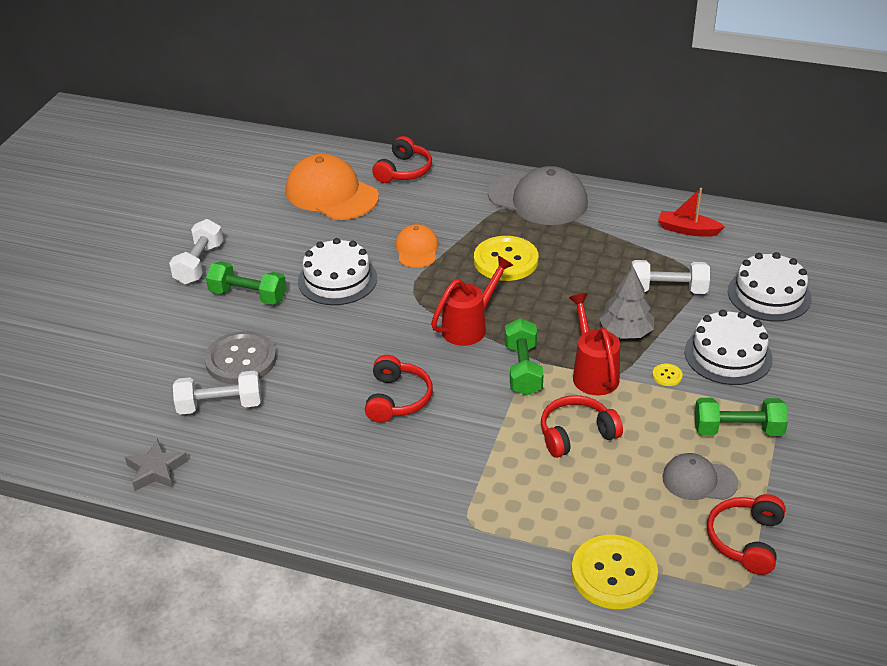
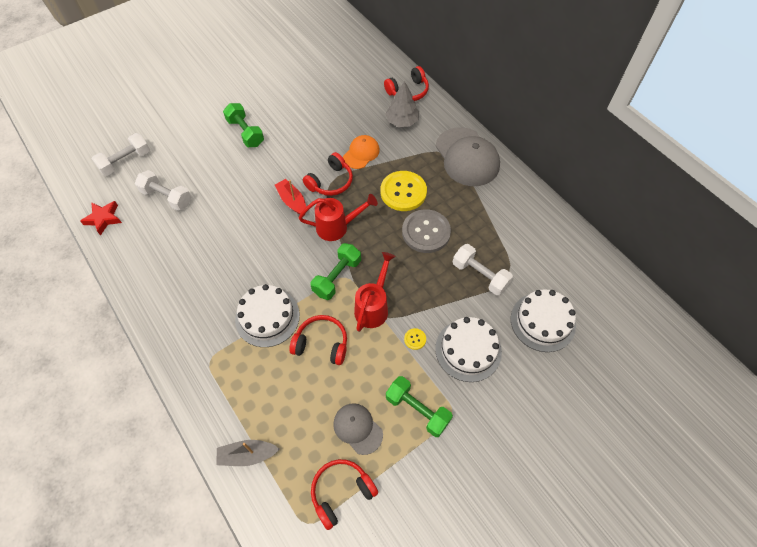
camera: 35 degrees right, 20 degrees up
grey star [125,439,188,491] -> red star [80,201,122,236]
white dumbbell [169,219,223,285] -> white dumbbell moved to [92,133,150,176]
grey button [205,331,277,384] -> grey button moved to [402,209,451,253]
orange cap [286,154,379,220] -> none
white cake [298,238,377,305] -> white cake moved to [235,284,300,347]
red headphones [365,355,433,423] -> red headphones moved to [303,152,353,196]
yellow button [571,535,658,609] -> grey boat [216,440,279,466]
grey tree [599,267,654,339] -> grey tree moved to [385,81,419,127]
red boat [658,188,725,236] -> red boat moved to [275,179,306,215]

